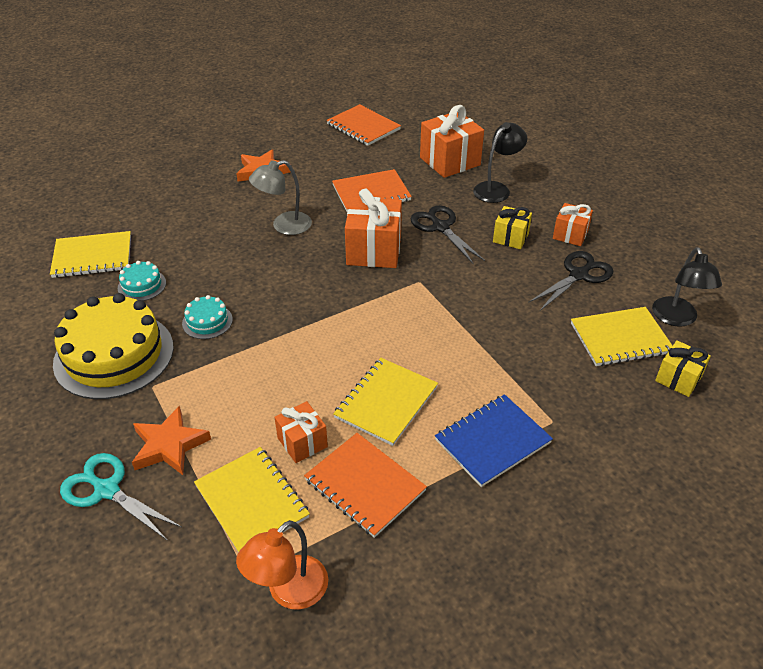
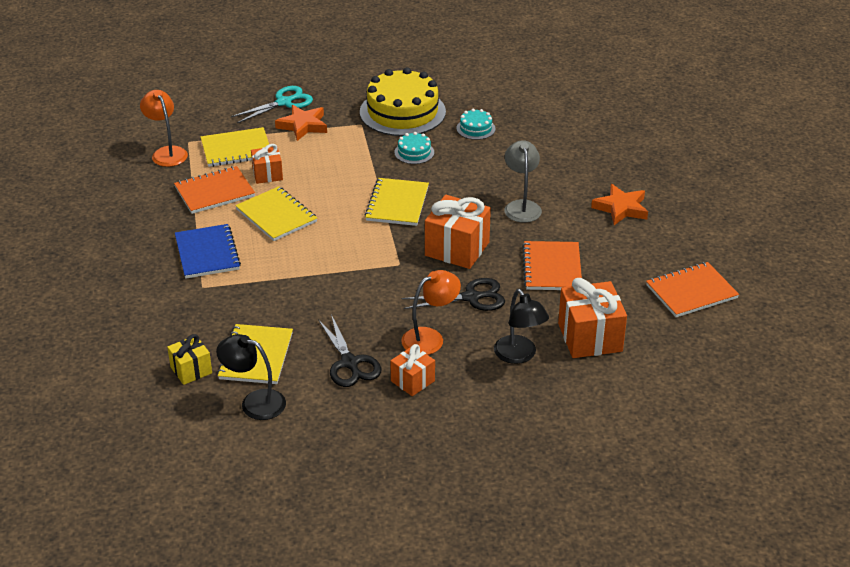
camera: 110 degrees right, 5 degrees down
yellow notebook [50,231,131,278] -> yellow notebook moved to [365,178,429,226]
yellow gift [493,206,532,249] -> orange lamp [401,270,461,355]

